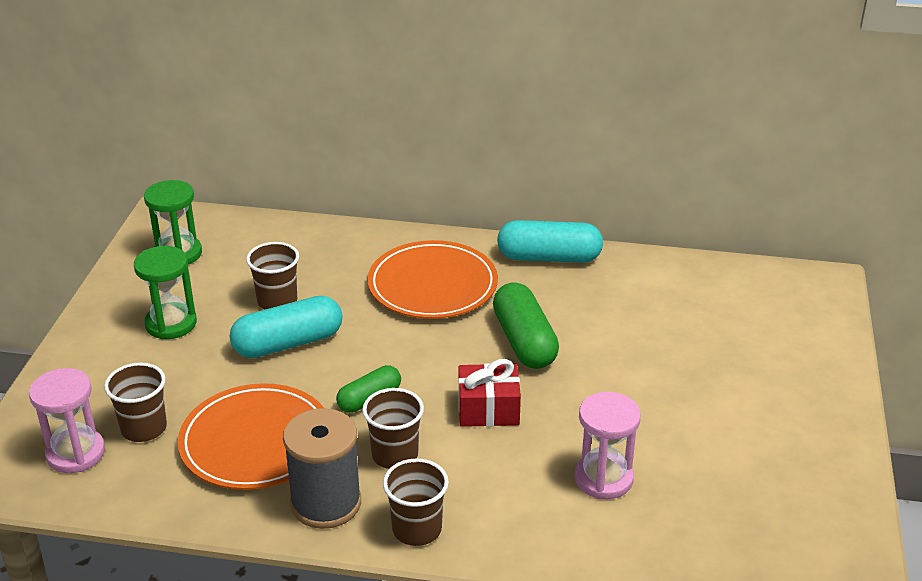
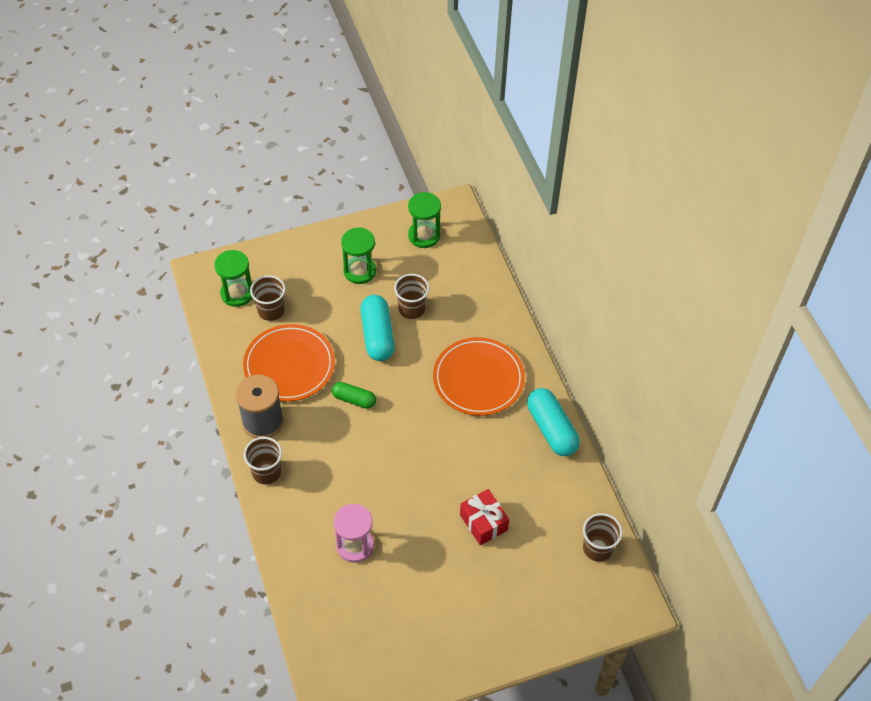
camera: 60 degrees right, 20 degrees up
pink hourglass [29,368,105,473] -> green hourglass [214,250,252,307]
turquoise capsule [230,296,342,358] -> turquoise capsule turned 45 degrees clockwise [361,295,395,361]
brown cup [362,388,424,469] -> brown cup moved to [583,513,623,562]
red gift [458,359,521,427] -> red gift moved to [460,489,509,545]
green capsule [493,282,559,369] -> none

